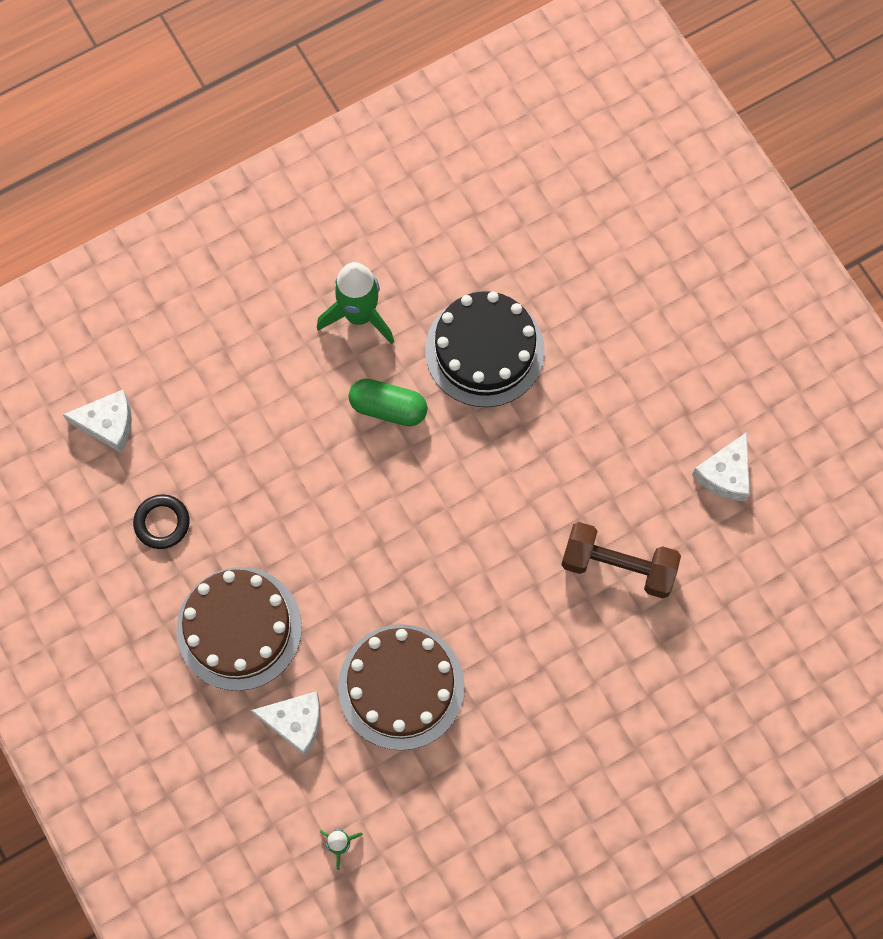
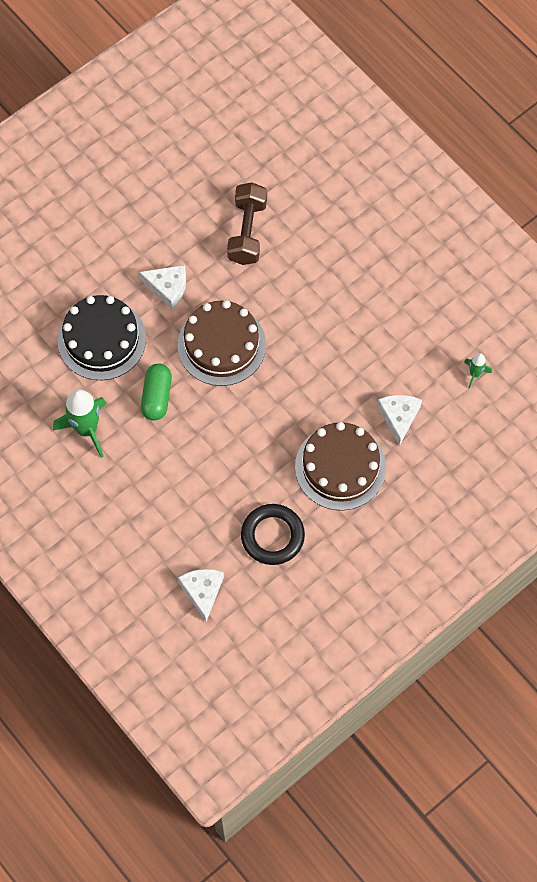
camera: 100 degrees left, 5 degrees down
black ring [133,494,190,549] -> black ring [241,504,305,565], size x1.51
brown cake [338,624,465,750] -> brown cake moved to [177,300,266,386]
white cheese [692,432,750,501] -> white cheese moved to [139,265,186,309]

